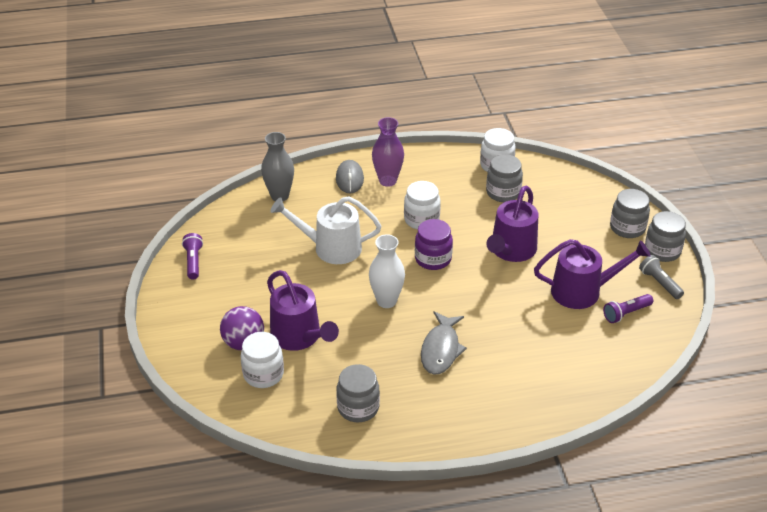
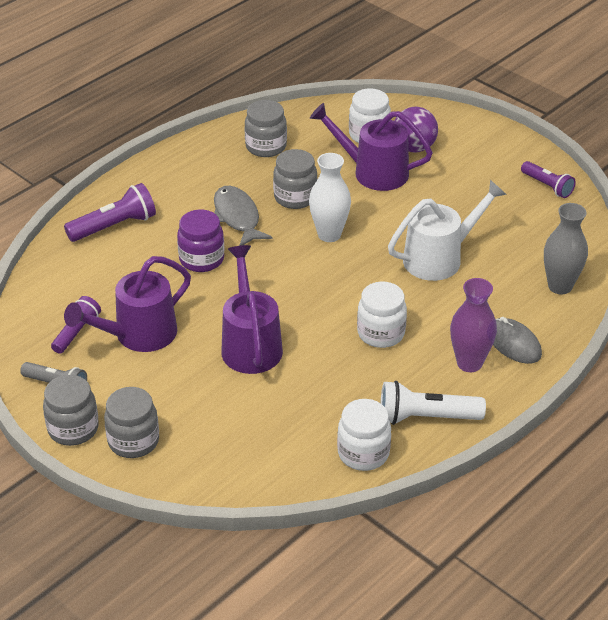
camera: 145 degrees right, 0 degrees up
purple jar [415,219,453,270] -> purple jar moved to [177,209,224,272]
grey jar [486,154,523,202] -> grey jar moved to [273,149,318,209]
none -> purple flashlight [64,183,156,242]
none -> white flashlight [380,381,486,425]

